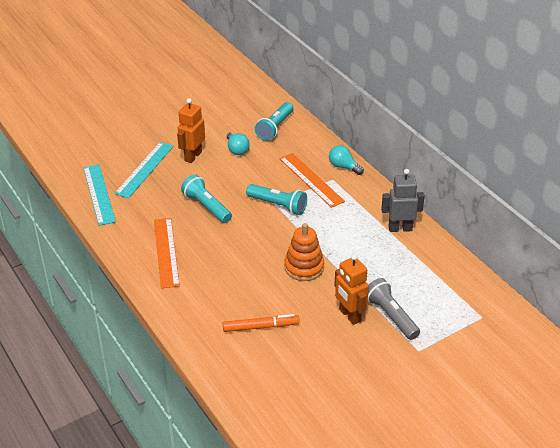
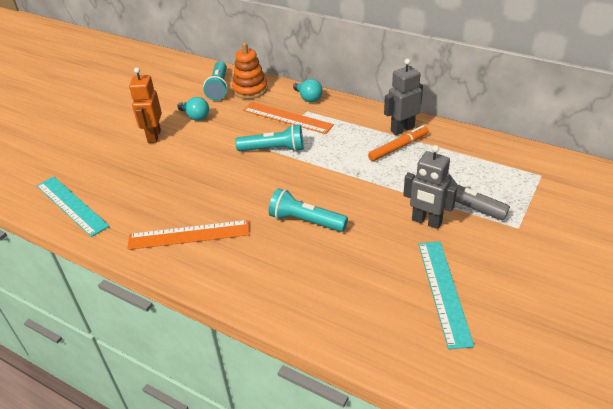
camera: 25 degrees left, 0 degrees up
turquoise ruler [114,142,174,198] -> turquoise ruler moved to [418,241,474,349]
orange ruler [154,218,180,289] -> orange ruler turned 60 degrees counterclockwise [127,220,250,250]
turquoise flashlight [181,174,232,223] -> turquoise flashlight moved to [269,188,348,232]
orange marker [223,314,300,332] -> orange marker moved to [368,125,429,161]
orange stacking toy [284,223,324,281] -> orange stacking toy moved to [232,43,268,99]
turquoise light bulb [329,145,364,175] -> turquoise light bulb turned 135 degrees counterclockwise [293,79,323,102]
orange robot [334,254,369,325] -> grey robot [403,145,457,229]

